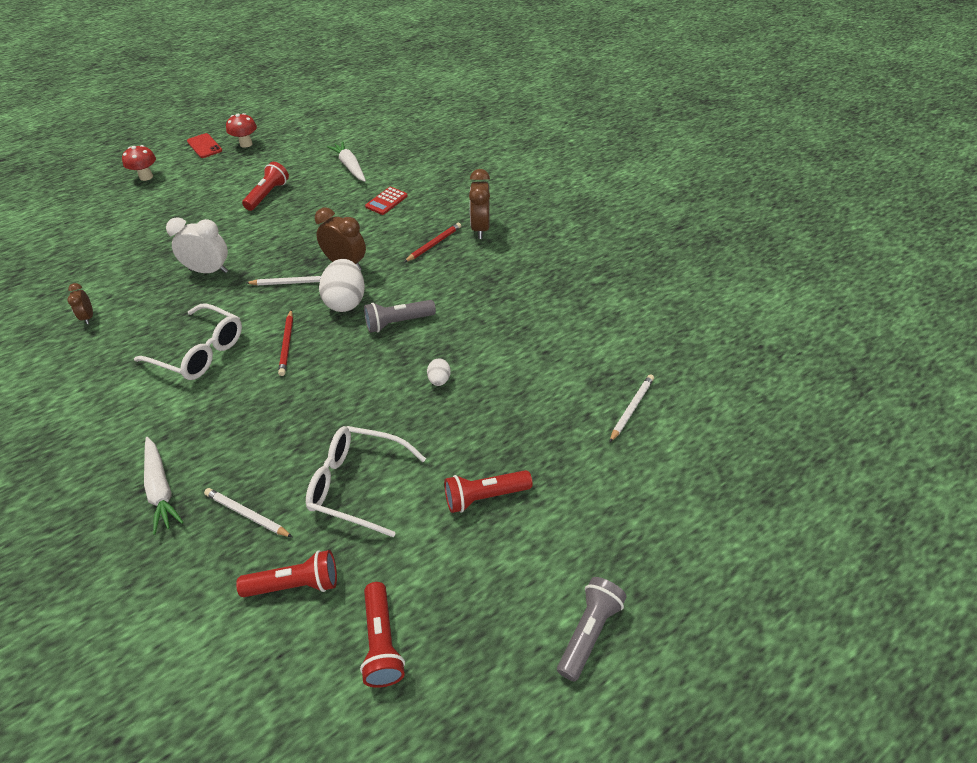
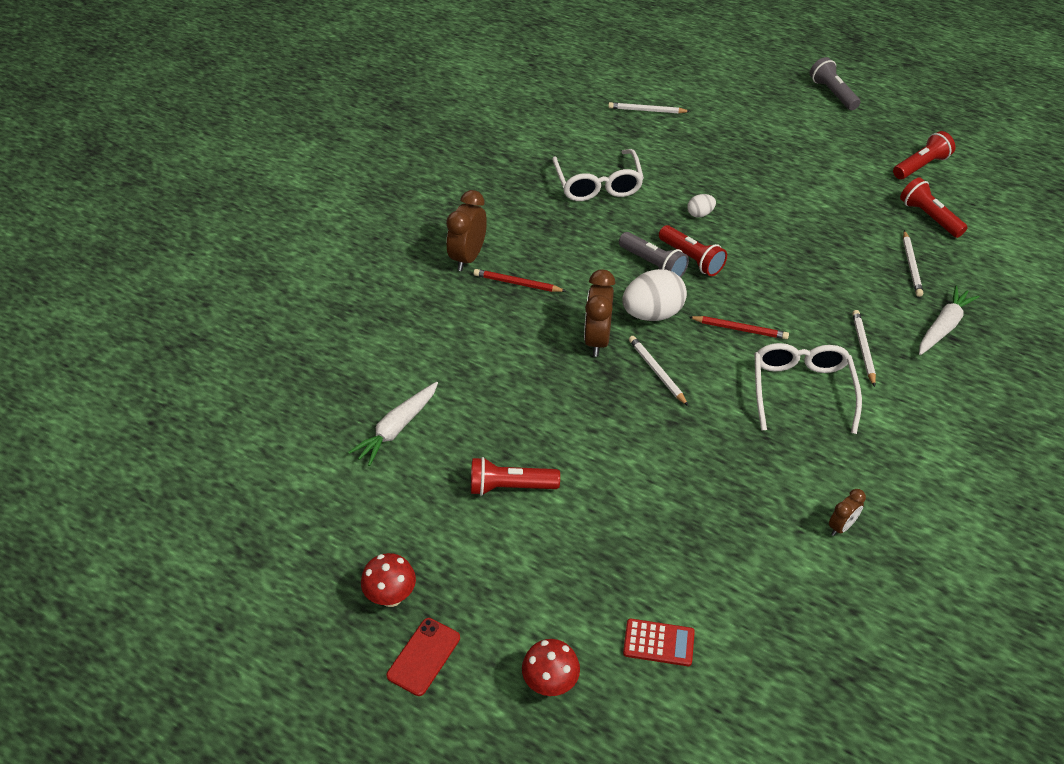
camera: 115 degrees left, 0 degrees up
white clock [166,217,228,273] -> none
red pencil [278,310,293,376] -> red pencil turned 45 degrees clockwise [689,316,789,339]
white glasses [306,426,426,537] -> white glasses moved to [552,149,644,201]
red calculator [365,187,408,215] -> red calculator moved to [623,619,695,666]
red flashlight [444,470,533,513] -> red flashlight moved to [659,225,727,276]
brown clock [469,169,490,239] -> brown clock turned 135 degrees clockwise [446,190,487,271]
grey flashlight [557,577,627,682] -> grey flashlight turned 60 degrees clockwise [810,57,860,110]
none -> white pencil [852,310,876,387]

